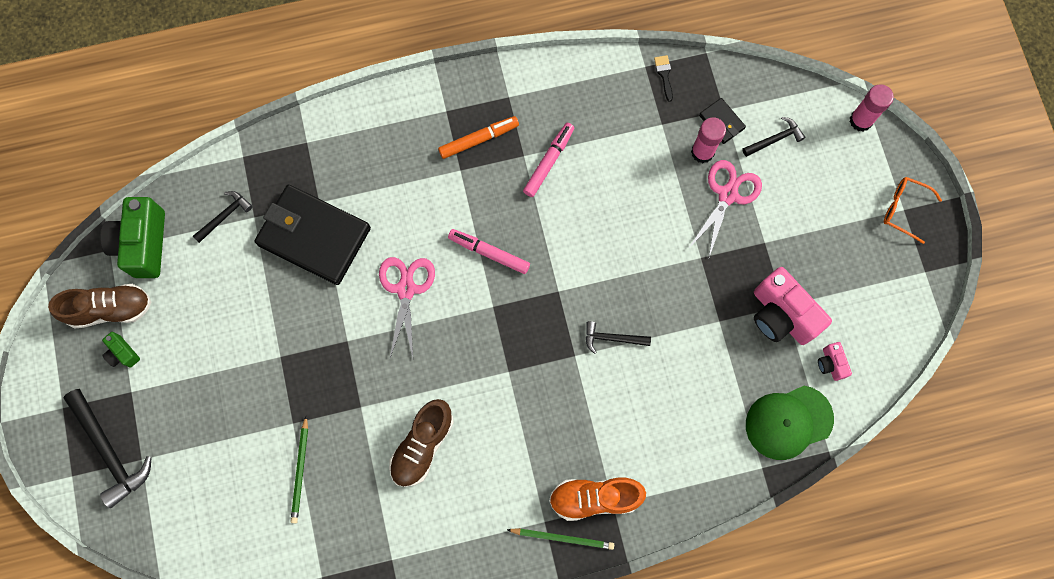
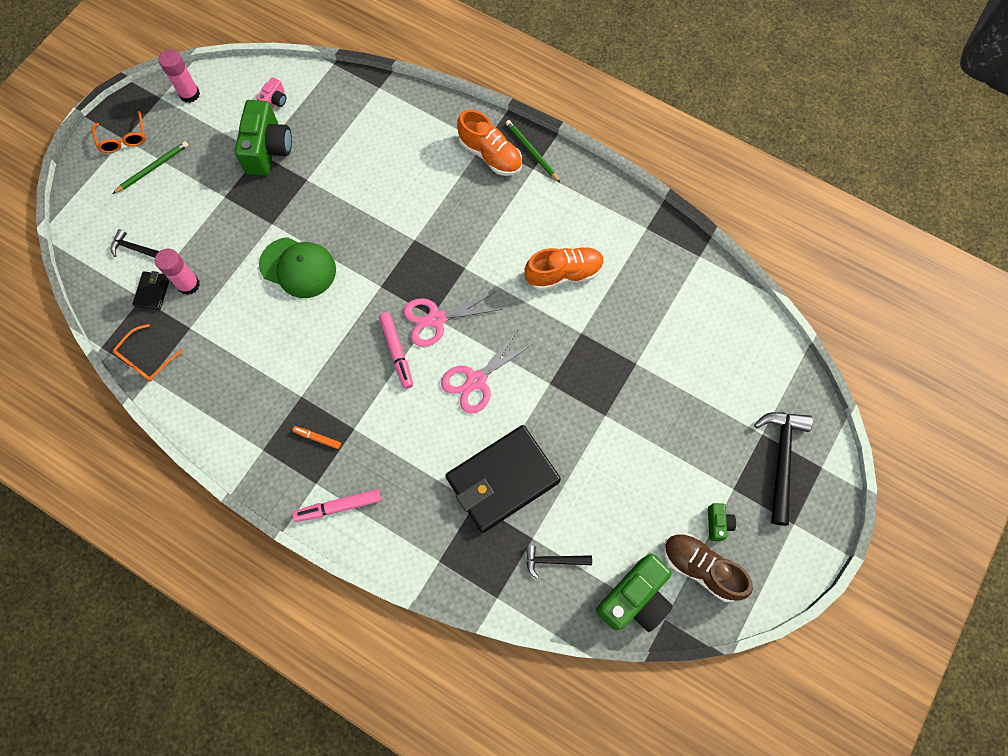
camera: 135 degrees left, 5 degrees down
black wallet [255,185,371,285] -> black wallet turned 75 degrees clockwise [445,425,561,533]
green pencil [291,416,308,523] -> green pencil moved to [112,141,189,194]
brown shoe [389,399,454,487] -> orange shoe [525,247,604,291]
orange marker [438,116,519,159] -> orange marker [292,426,341,449], size x0.60
pink marker [523,123,574,197] -> pink marker moved to [293,489,381,522]
black hammer [586,321,651,354] -> none
black brush [654,55,673,102] -> orange glasses [113,324,183,382]
pink scissors [688,160,762,260] -> pink scissors moved to [403,291,503,347]
green cap [746,386,834,460] -> green cap moved to [259,237,336,298]
pink camera [754,267,832,345] -> green camera [235,100,292,176]
pink glue stick [850,84,894,132] -> pink glue stick moved to [159,49,200,103]

